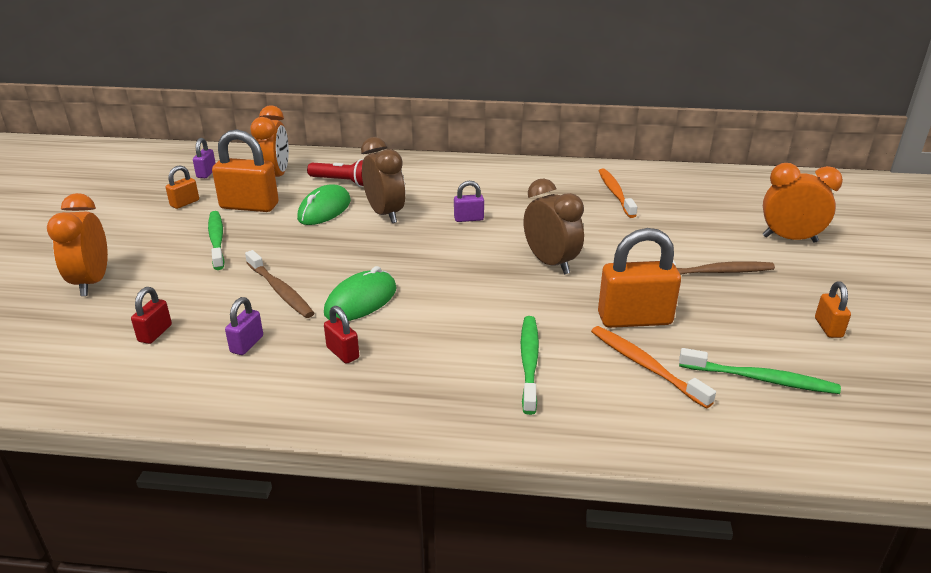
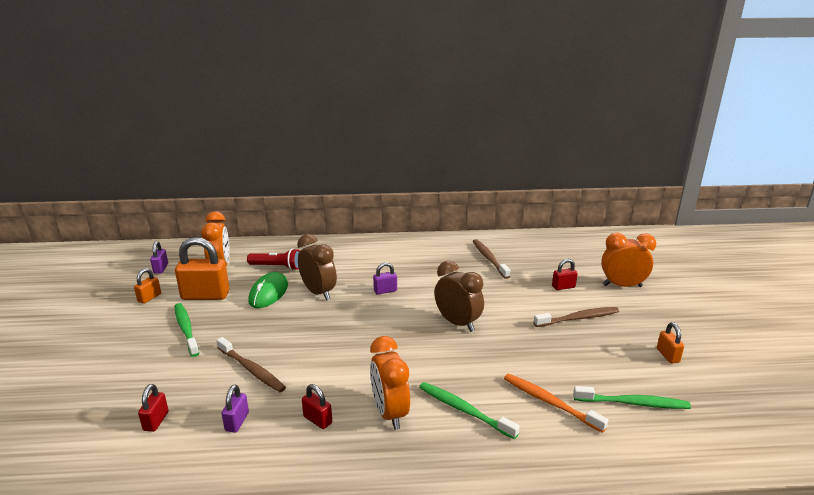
camera: 10 degrees left, 5 degrees down
orange clock [47,193,108,296] -> orange clock moved to [370,336,410,430]
green mouse [324,266,397,321] -> none
green toothbrush [521,316,539,415] -> green toothbrush turned 45 degrees counterclockwise [419,382,520,439]
orange padlock [598,228,681,328] -> none
orange toothbrush [599,169,637,218] -> brown toothbrush [473,239,511,279]
none -> red padlock [552,259,578,290]

